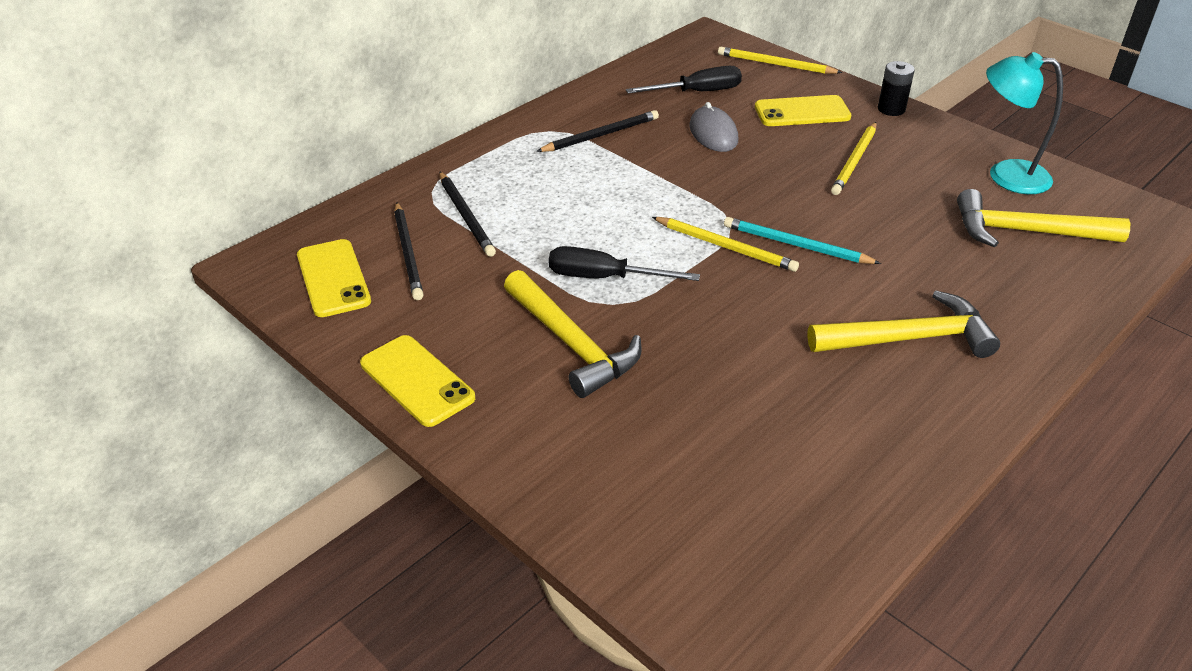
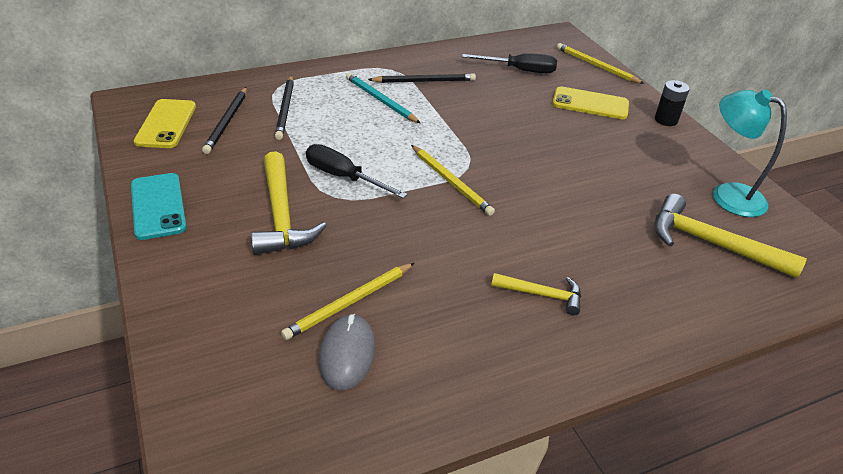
camera: 20 degrees right, 0 degrees up
yellow phone [360,335,475,427] -> turquoise phone [131,173,186,240]
grey mouse [689,102,738,152] -> grey mouse moved to [319,314,375,391]
turquoise pencil [724,217,881,264] -> turquoise pencil moved to [346,73,420,123]
yellow hammer [807,290,1000,358] -> yellow hammer [491,273,581,316], size x0.57
yellow pencil [831,122,877,195] -> yellow pencil moved to [281,263,414,340]

